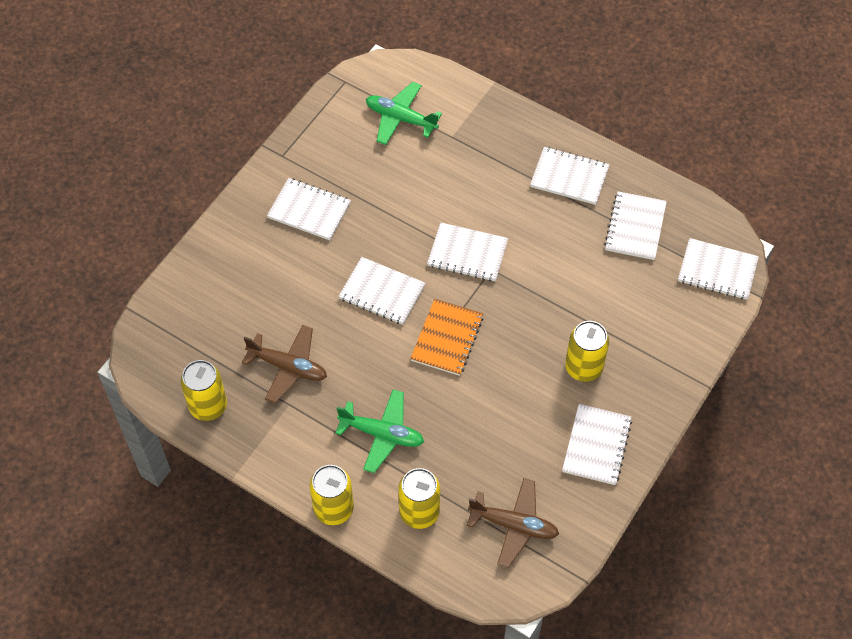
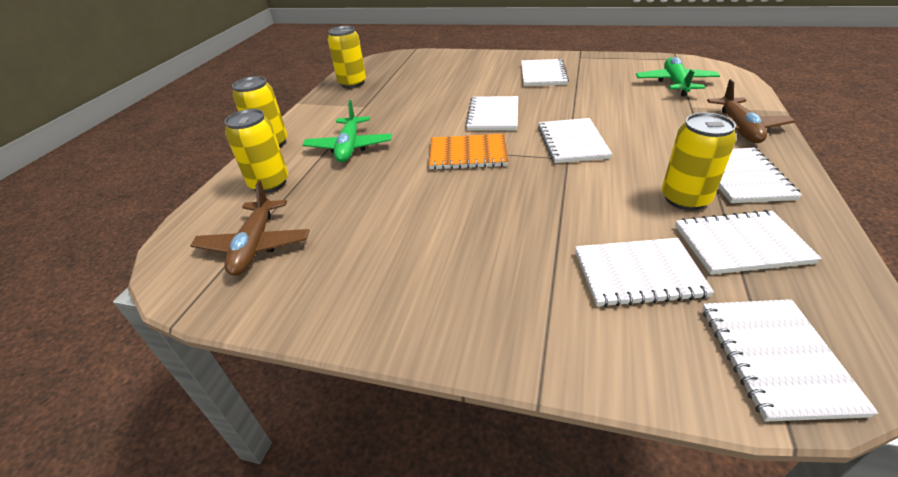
camera: 75 degrees right, 20 degrees down
brown plane [242,325,327,403] -> brown plane moved to [707,79,795,143]
white notebook [562,404,632,485] -> white notebook moved to [575,238,714,307]
yellow can [565,321,609,382] -> yellow can moved to [662,113,736,210]

